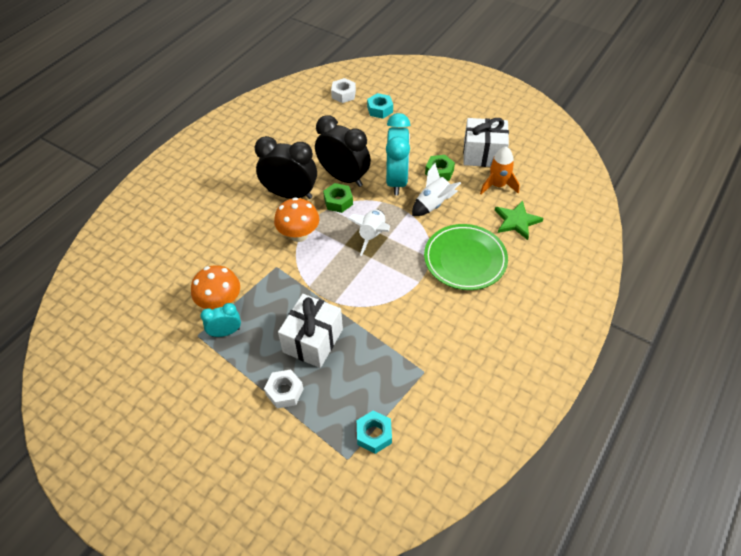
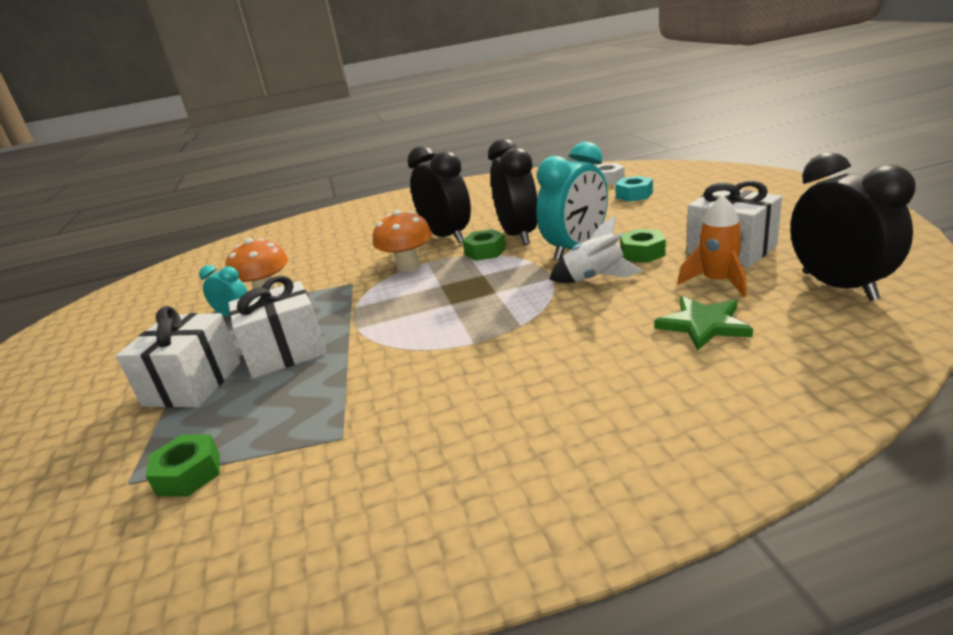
camera: 45 degrees right, 25 degrees down
white nut [264,370,303,408] -> white gift [116,306,241,408]
white rocket [348,209,390,256] -> none
turquoise nut [357,410,392,454] -> green nut [146,434,220,497]
green plate [424,224,508,290] -> none
none -> black clock [790,152,915,301]

